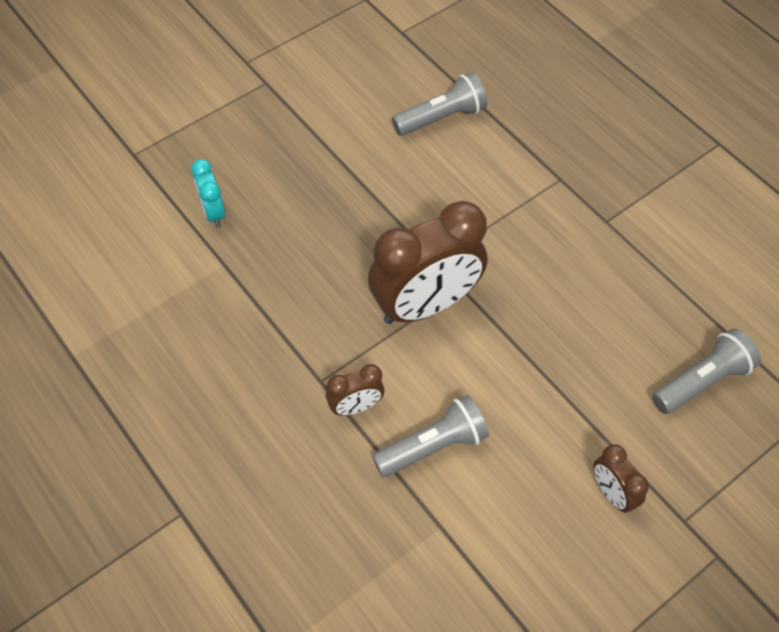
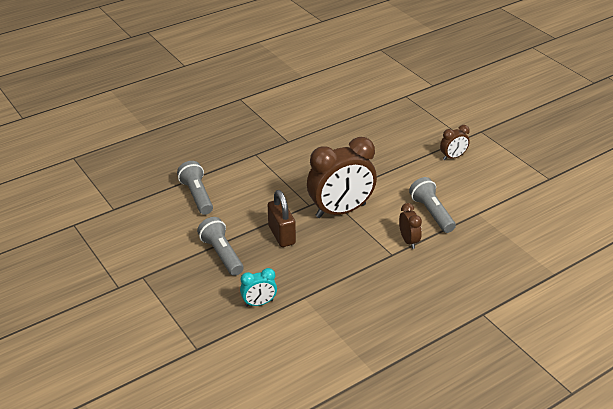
camera: 85 degrees left, 20 degrees down
brown clock [368,201,488,324] -> brown clock turned 90 degrees clockwise [307,137,377,218]
grey flashlight [652,328,761,414] -> grey flashlight moved to [197,217,243,276]
none -> brown padlock [268,190,296,247]

